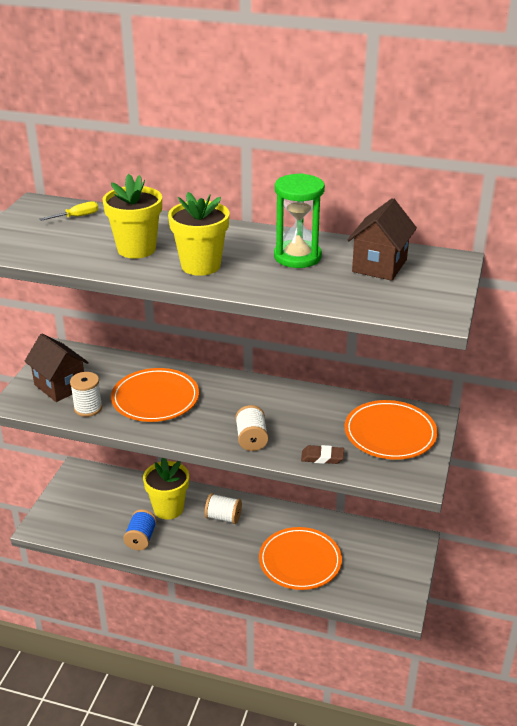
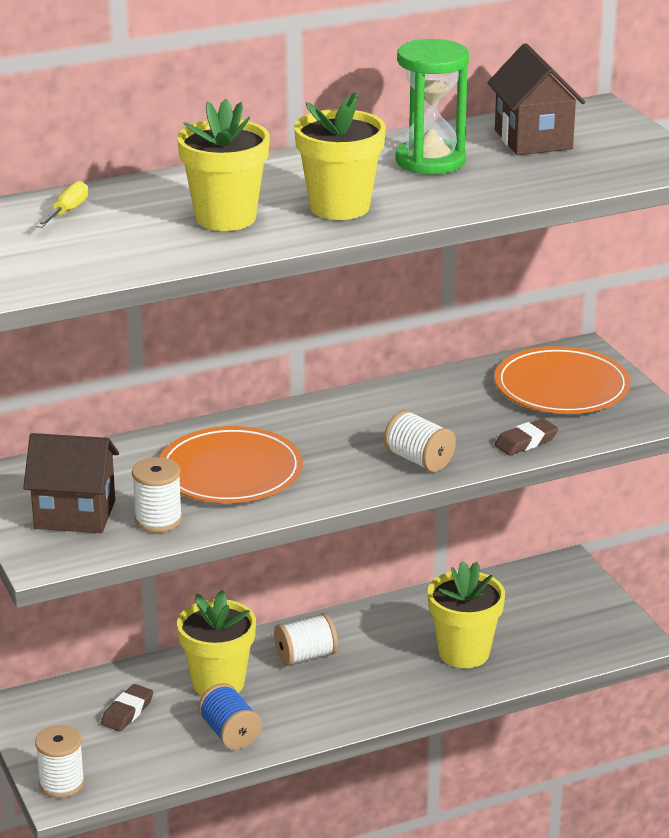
camera: 40 degrees left, 5 degrees down
orange plate [259,527,342,590] -> yellow flower pot [428,561,505,668]
none -> white spool [35,725,85,798]
none -> brown eraser [101,684,153,732]

